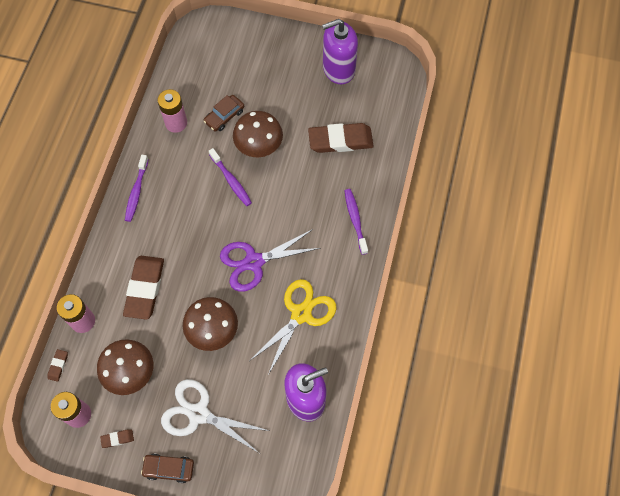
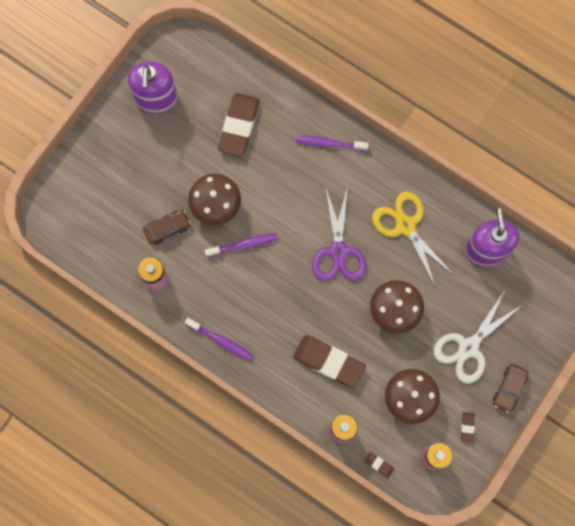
camera: 70 degrees left, 10 degrees up
brown car [203,95,244,132] -> brown car turned 90 degrees counterclockwise [143,210,191,245]

